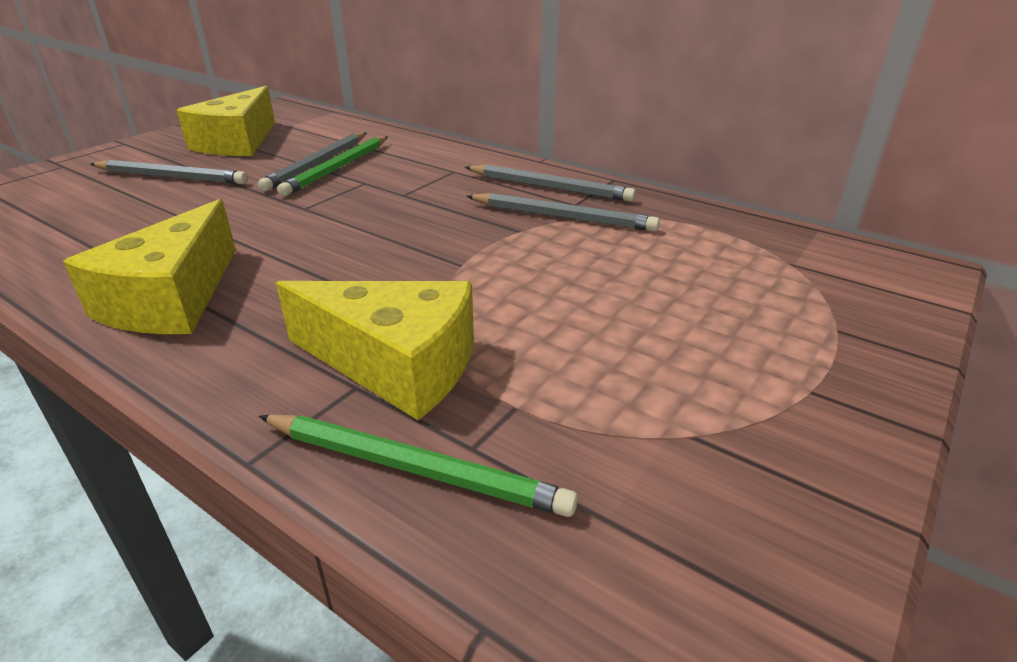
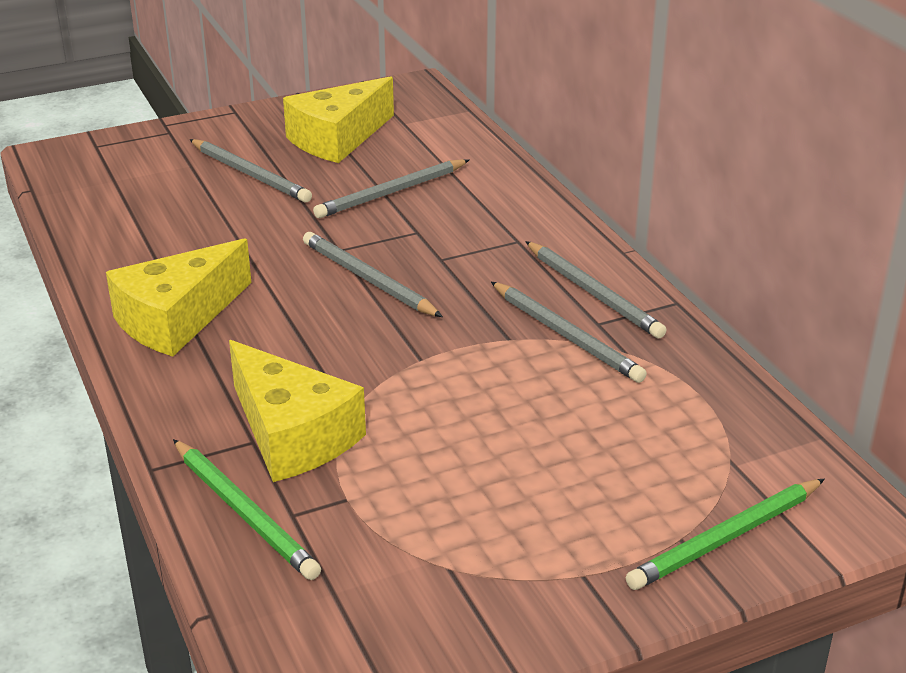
camera: 30 degrees right, 0 degrees up
green pencil [277,136,388,196] -> green pencil moved to [626,479,825,590]
none -> grey pencil [303,232,443,317]

